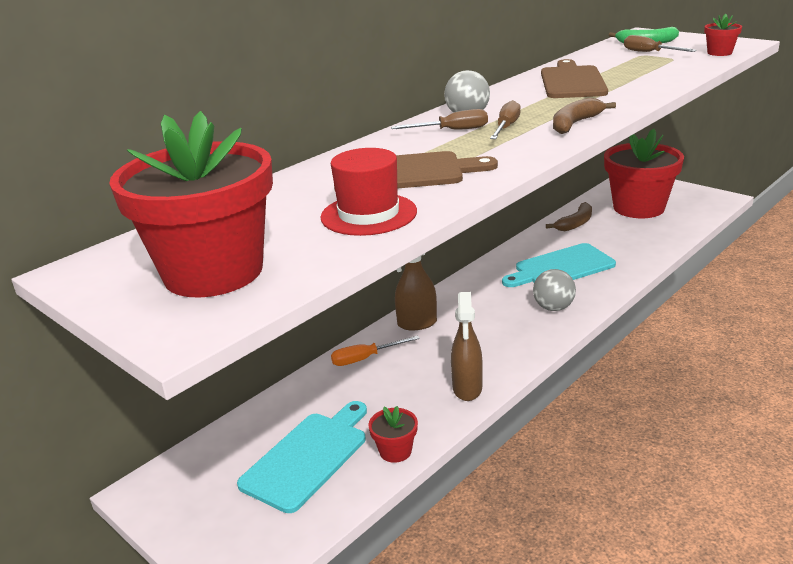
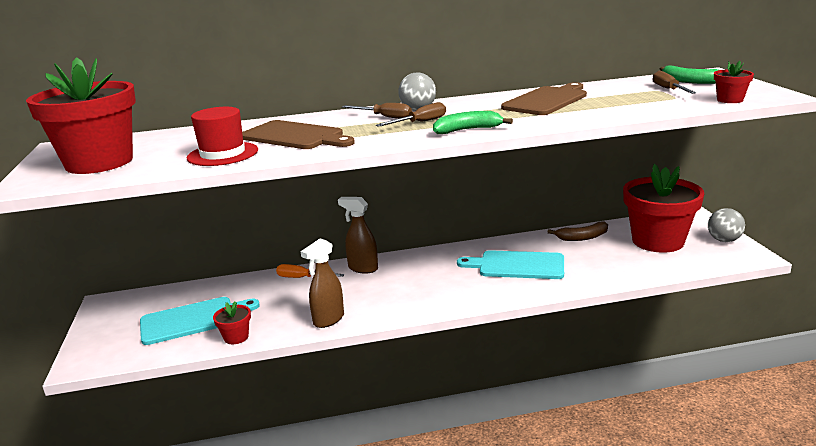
camera: 35 degrees right, 5 degrees down
grey ball [533,269,576,311] -> grey ball moved to [708,208,745,242]
brown banana [553,98,616,134] -> green banana [433,111,513,134]

